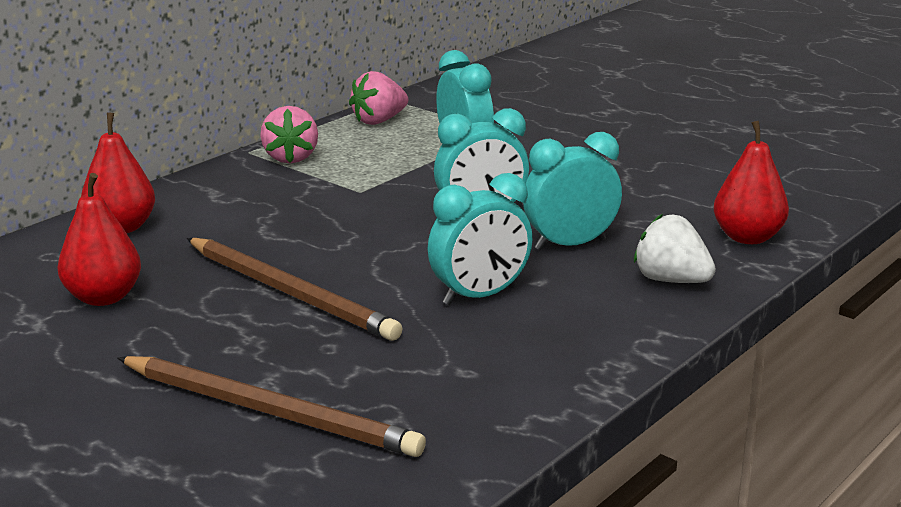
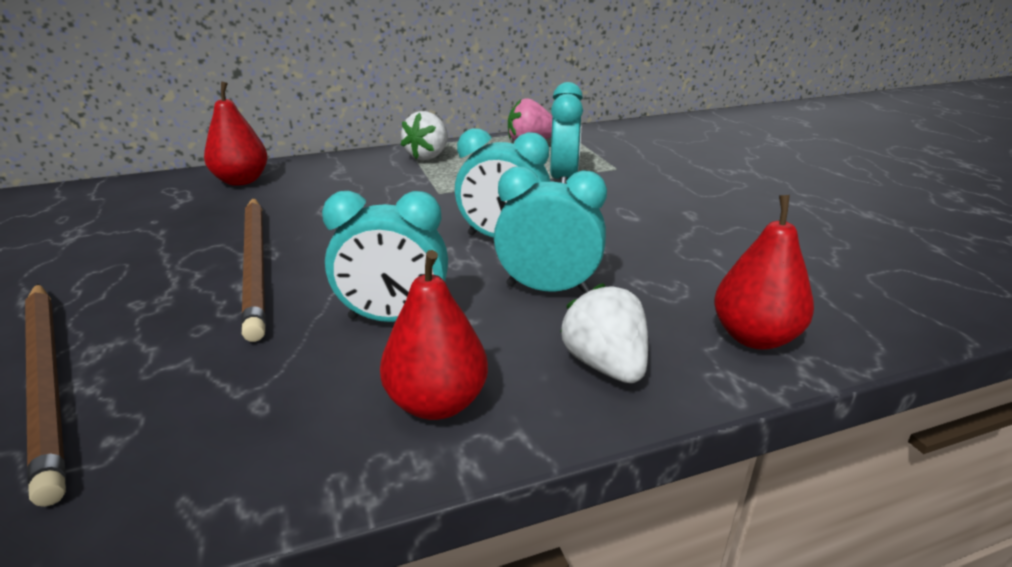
camera: 30 degrees right, 5 degrees up
red pear [58,173,141,306] -> red pear moved to [380,250,488,420]
pink strawberry [260,106,318,163] -> white strawberry [401,111,448,160]

